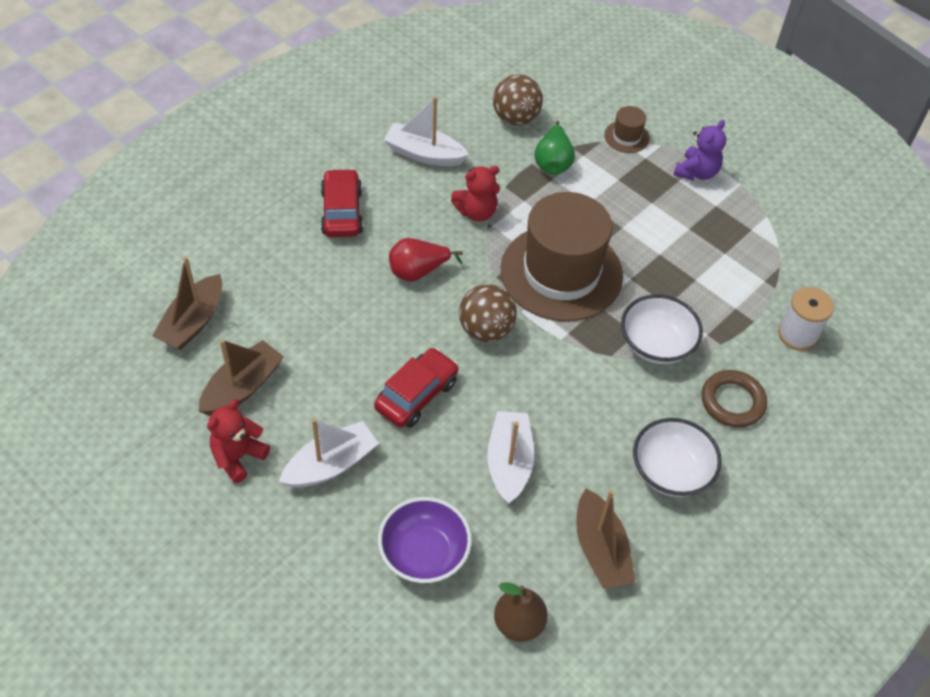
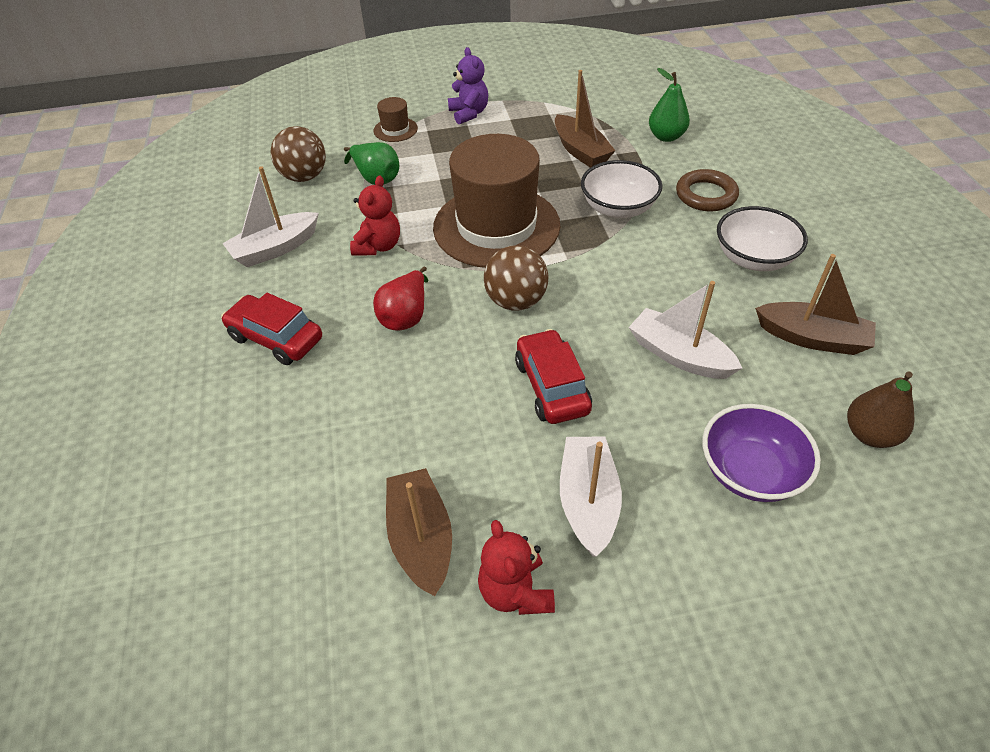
camera: 50 degrees left, 5 degrees down
brown boat [152,256,223,350] -> brown boat moved to [555,70,616,168]
white spool [778,287,834,351] -> green pear [649,68,690,142]

